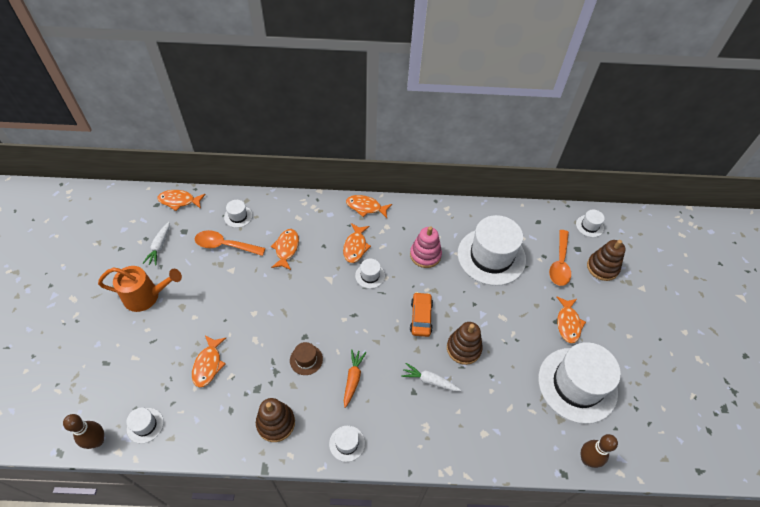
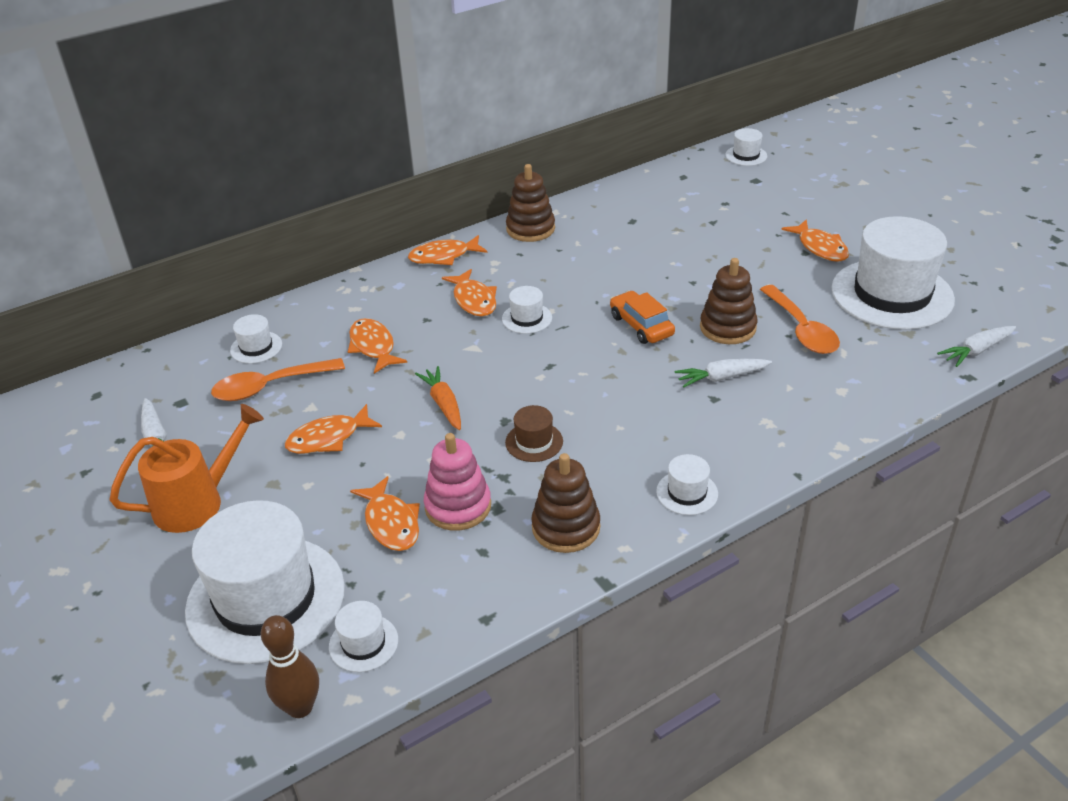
camera: 30 degrees left, 15 degrees down
orange fish [157,190,206,211] -> orange fish moved to [285,404,382,454]
orange carrot [344,349,366,408] -> orange carrot moved to [415,366,461,430]
pink stacking toy [410,226,442,268] -> pink stacking toy moved to [424,433,491,531]
white hat [458,215,526,286] -> white hat moved to [185,500,345,664]
orange spoon [549,230,571,286] -> orange spoon moved to [760,285,840,354]
brown bowling pin [581,434,618,468] -> white carrot [937,326,1016,367]
brown stacking toy [587,240,626,281] -> brown stacking toy moved to [506,164,555,242]

